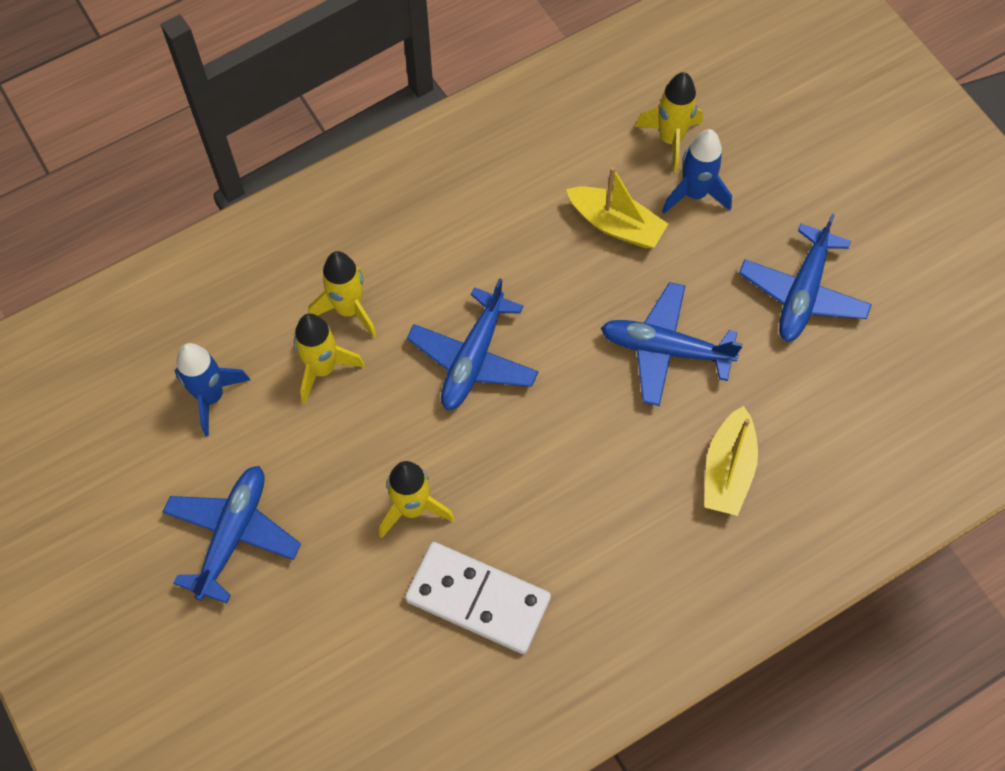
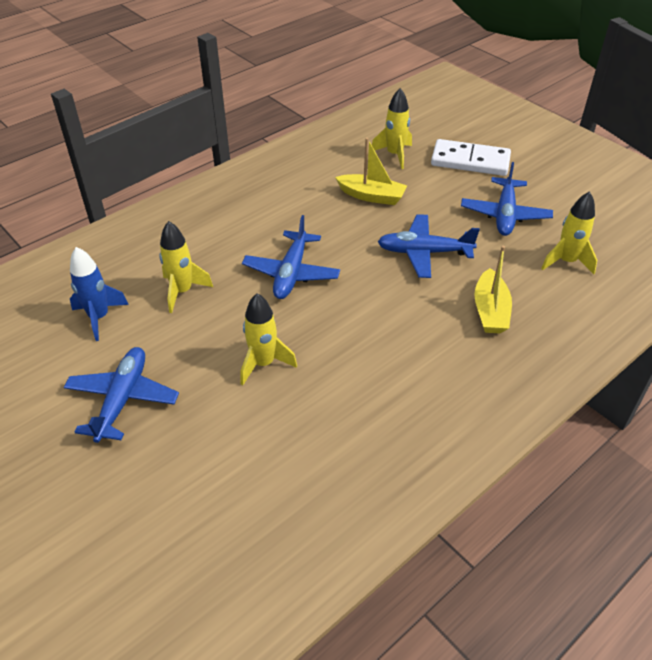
camera: 10 degrees left, 20 degrees down
yellow rocket [309,251,377,338] -> yellow rocket moved to [541,191,597,274]
white domino [405,542,551,654] -> white domino moved to [431,139,511,176]
blue rocket [662,129,732,214] -> none

